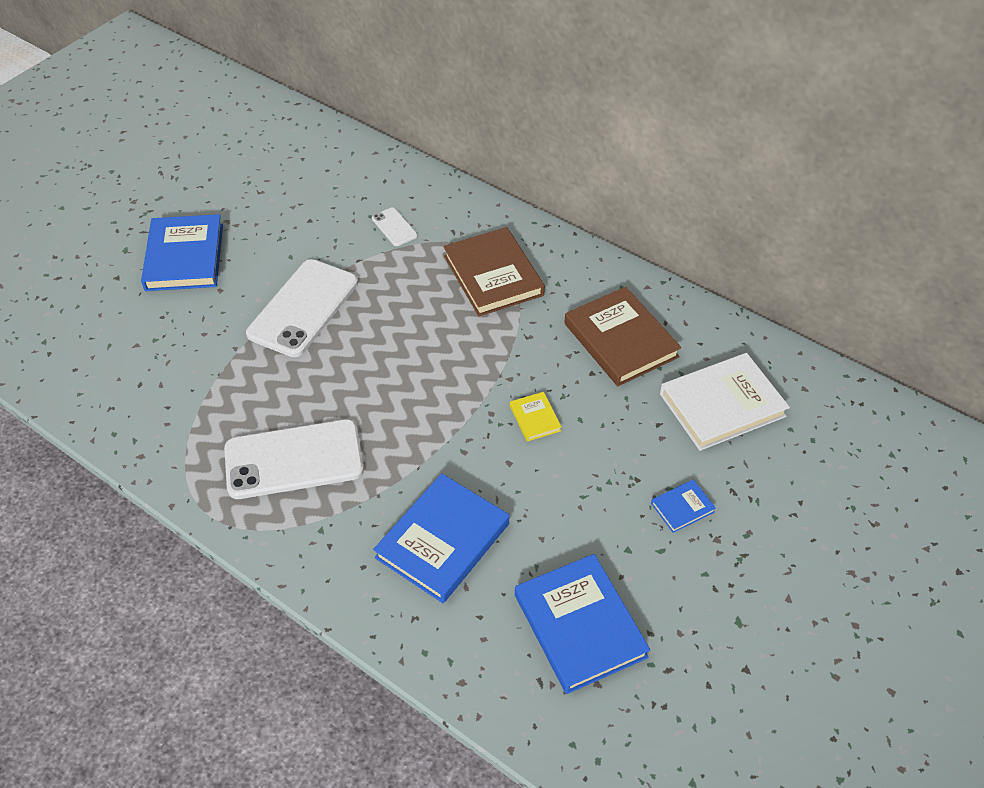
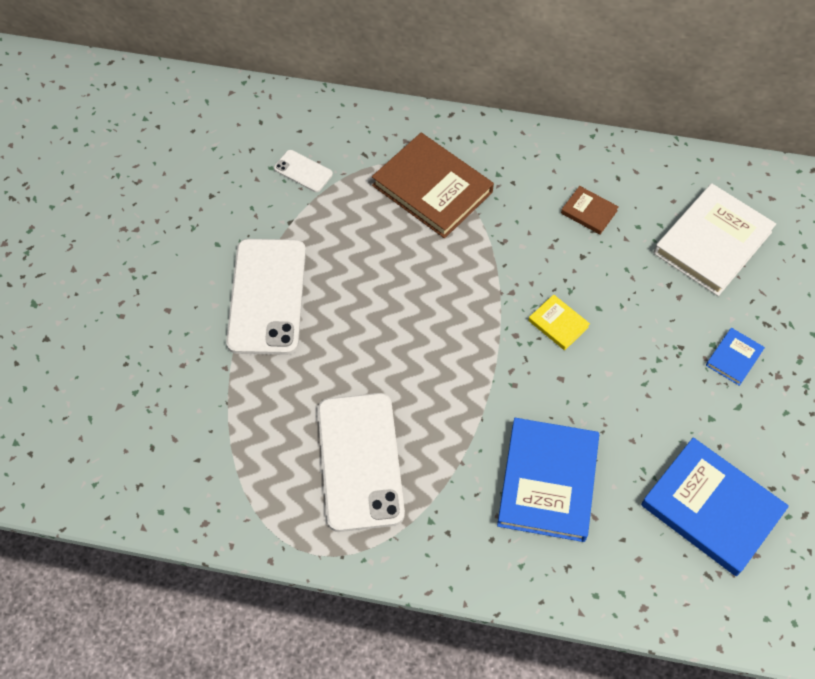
camera: 25 degrees left, 10 degrees up
blue book [141,214,223,291] -> none
white phone [224,419,364,499] -> white phone turned 60 degrees counterclockwise [318,393,405,532]
brown book [564,287,681,386] -> brown book [561,186,619,234], size x0.47

